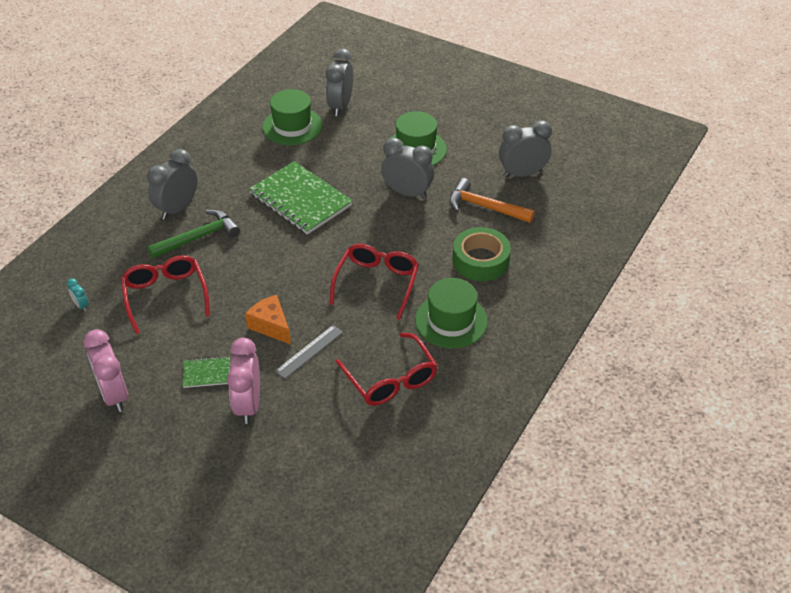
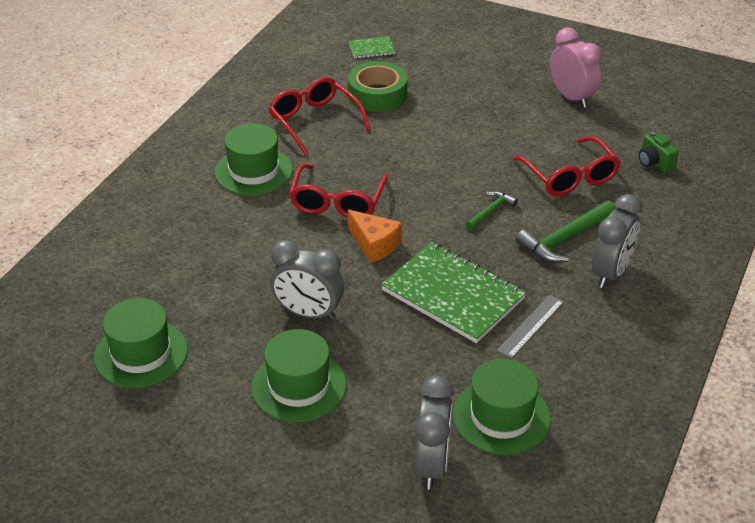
camera: 175 degrees right, 5 degrees down
turquoise clock [67,278,89,311] -> green camera [639,132,679,173]
green notebook [183,356,230,388] -> green notebook moved to [349,36,395,58]
pink clock [227,338,260,424] -> none
orange cheese [245,295,291,344] -> orange cheese moved to [348,209,402,263]
grey ruler [275,325,343,379] -> grey ruler moved to [497,295,564,358]
orange hammer [449,178,535,223] -> none
green tape [453,227,511,281] -> green tape moved to [348,61,408,112]
grey clock [499,120,552,178] -> green hat [94,298,188,388]
none -> green hammer [465,191,518,231]

